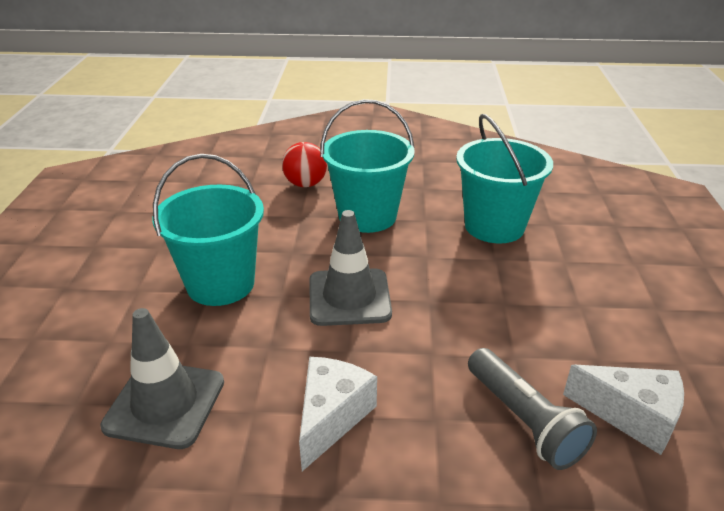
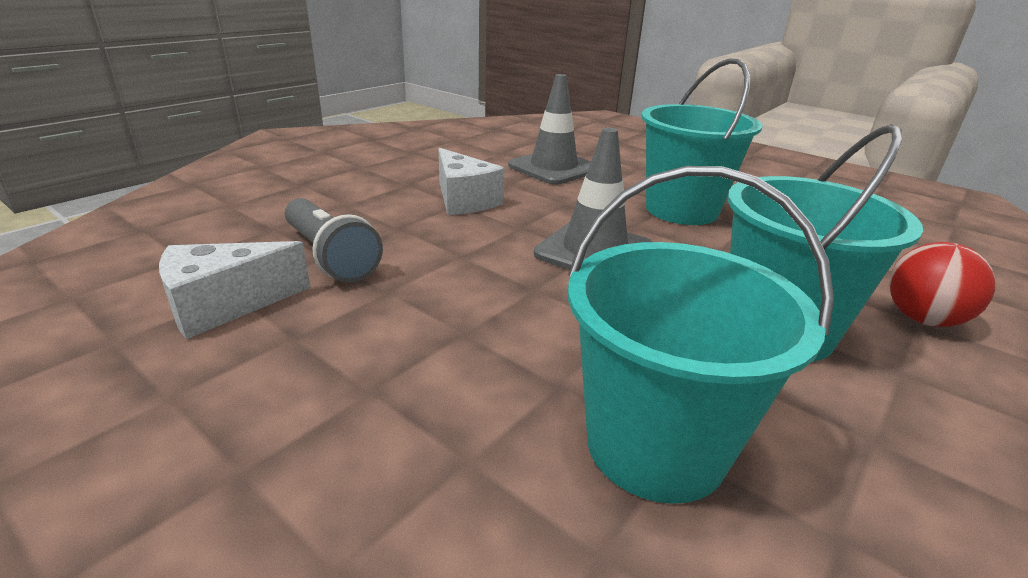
camera: 125 degrees right, 5 degrees down
grey flashlight [468,348,597,470] -> grey flashlight turned 135 degrees counterclockwise [285,198,383,282]

